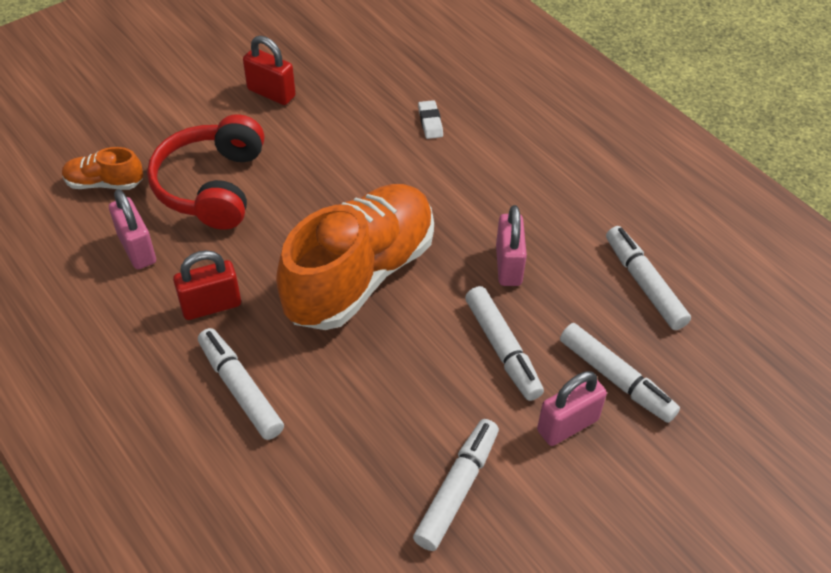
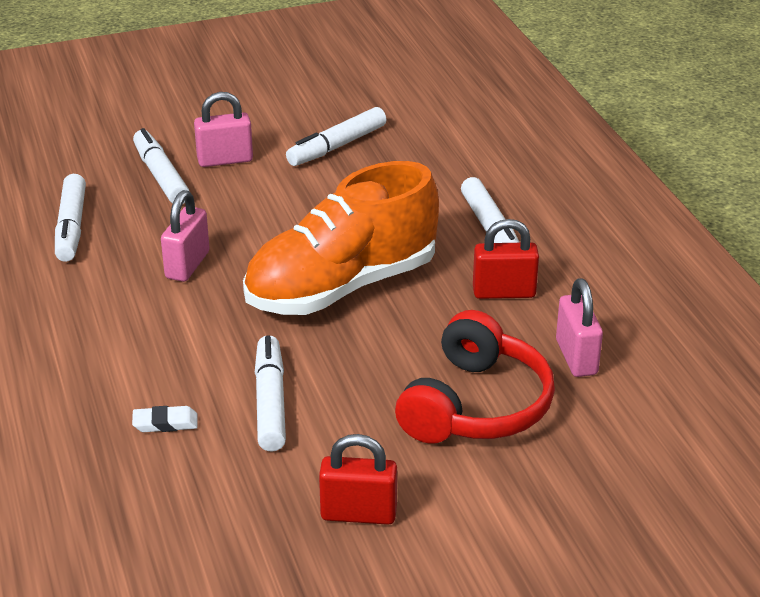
camera: 160 degrees left, 15 degrees down
orange shoe [62,147,143,190] -> none
red padlock [243,36,295,105] -> red padlock turned 45 degrees counterclockwise [319,434,397,525]
white eraser [418,100,443,139] -> white eraser turned 75 degrees clockwise [132,406,198,432]
white marker [465,286,544,401] -> white marker moved to [255,335,286,452]

